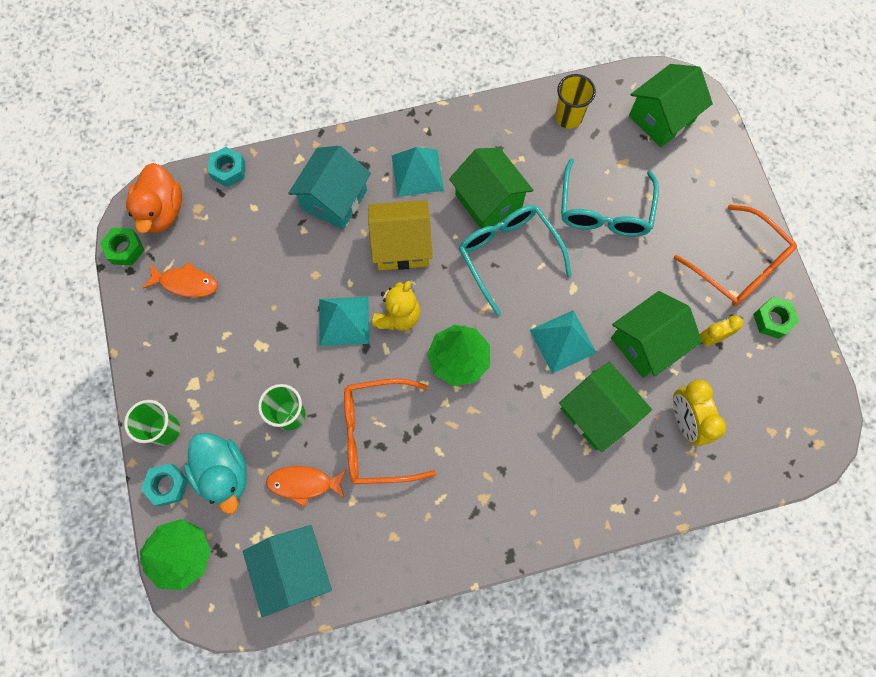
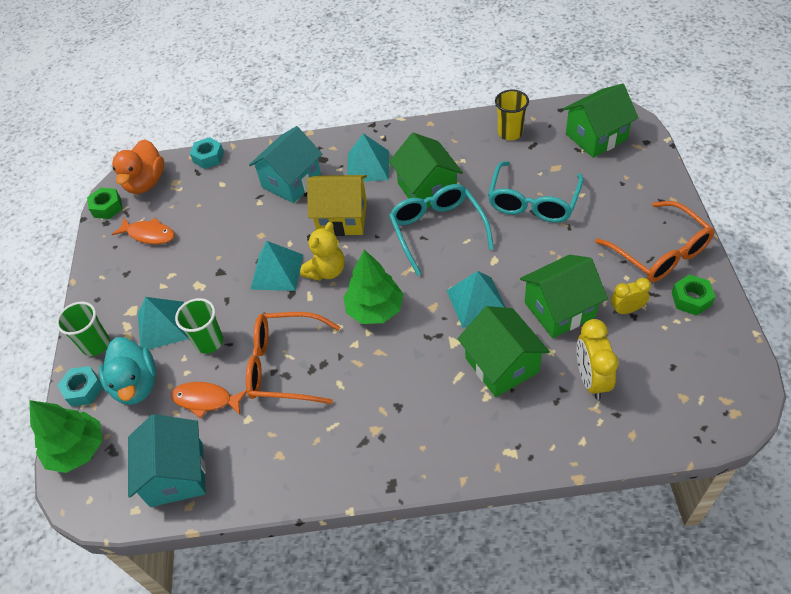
camera: 15 degrees right, 20 degrees down
none -> turquoise pyramid [138,297,188,349]

